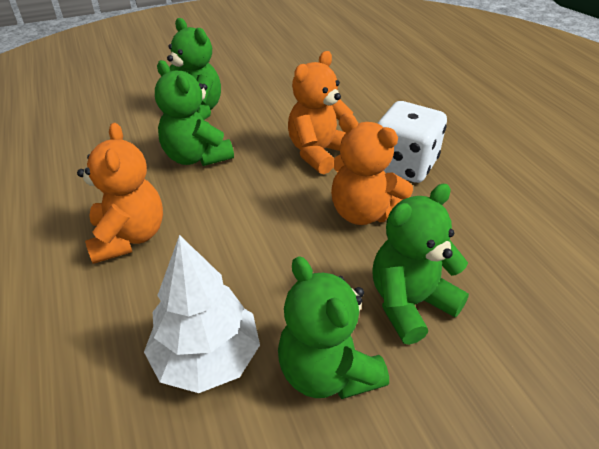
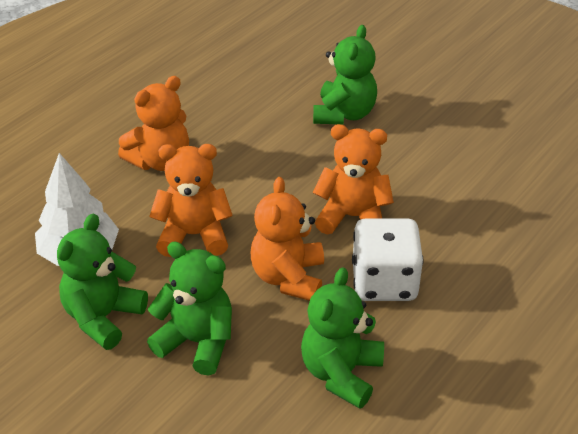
camera: 60 degrees right, 0 degrees up
green teddy bear [155,60,234,166] -> green teddy bear moved to [301,267,384,409]
none -> orange teddy bear [149,144,233,257]

